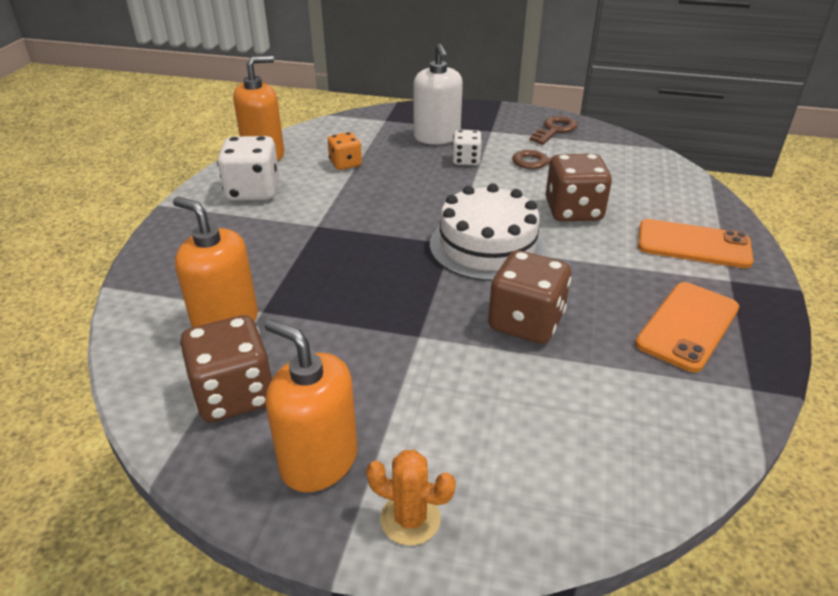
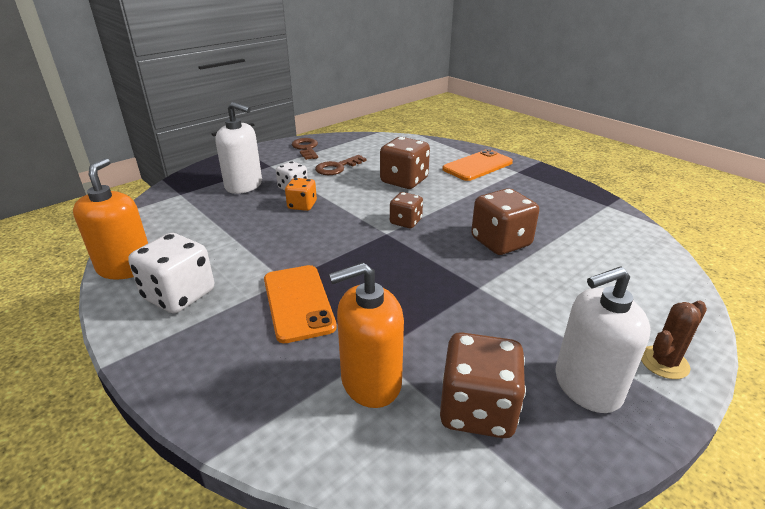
camera: 55 degrees left, 5 degrees down
orange soap dispenser [265,319,358,492] -> white soap dispenser [555,266,651,413]
orange dice [328,132,362,170] -> orange dice moved to [285,178,317,211]
orange cactus [366,450,456,546] -> brown cactus [641,300,707,379]
white cake [430,184,547,281] -> brown dice [390,192,423,228]
orange phone [635,282,739,372] -> orange phone moved to [264,265,337,343]

